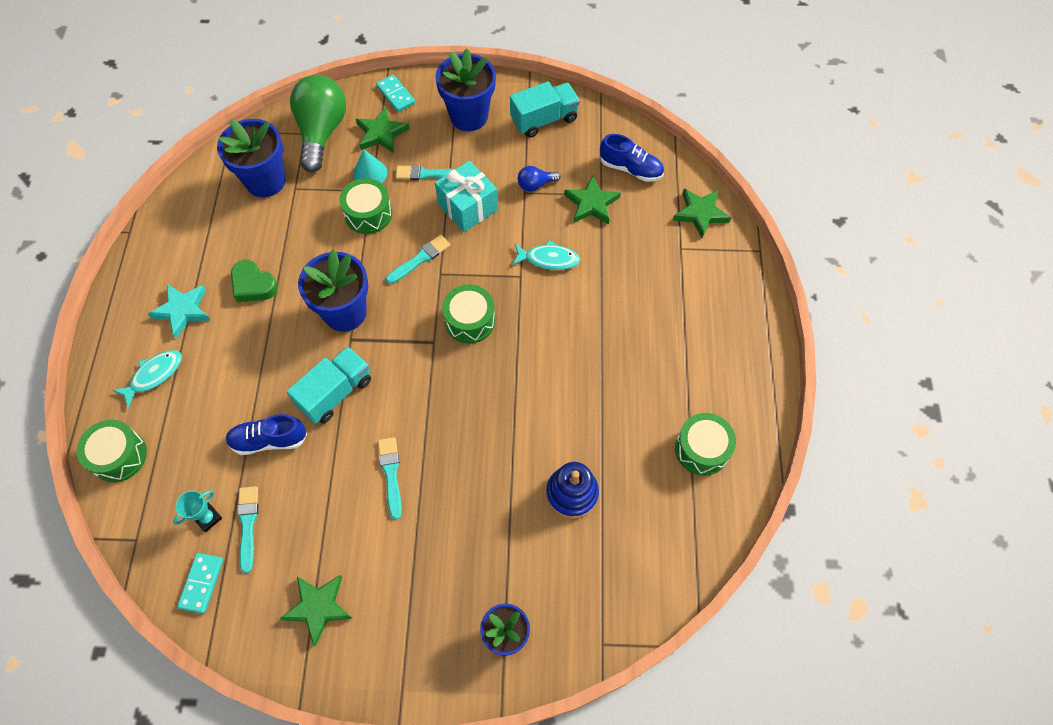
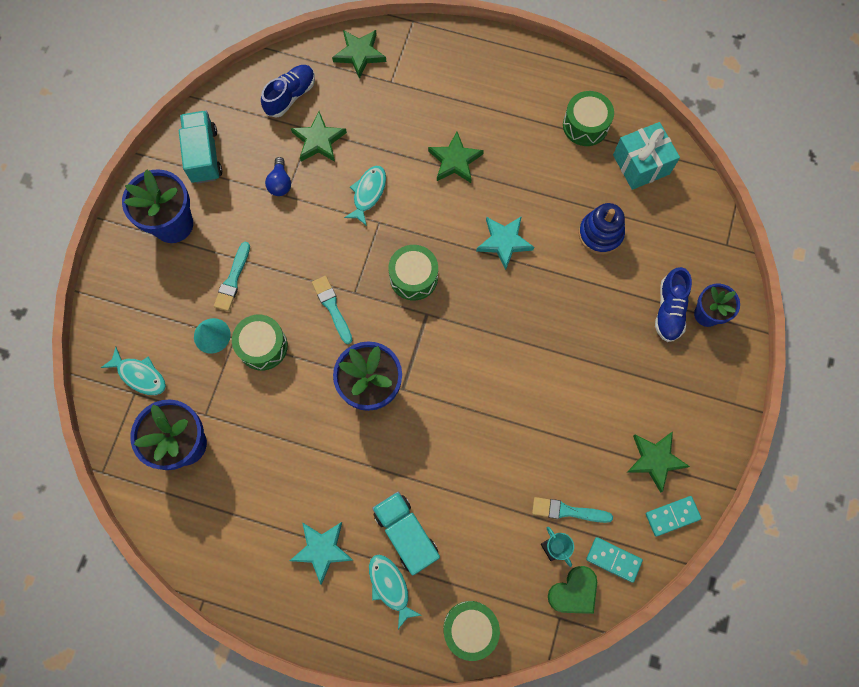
camera: 75 degrees left, 10 degrees up
blue shoe [225,414,307,455] -> blue shoe moved to [655,267,692,342]
green heart [231,260,278,302] -> green heart moved to [548,566,597,614]
turquoise truck [287,347,371,424] -> turquoise truck moved to [372,492,440,575]
green light bulb [290,75,346,172] -> turquoise fish [101,347,166,395]
green star [356,107,410,153] -> green star moved to [428,132,484,183]
turquoise domino [376,75,415,112] -> turquoise domino moved to [646,496,702,536]
turquoise brush [378,437,402,519] -> none
turquoise gift [435,161,498,232] -> turquoise gift moved to [613,122,680,190]
none -> turquoise star [476,216,534,270]

